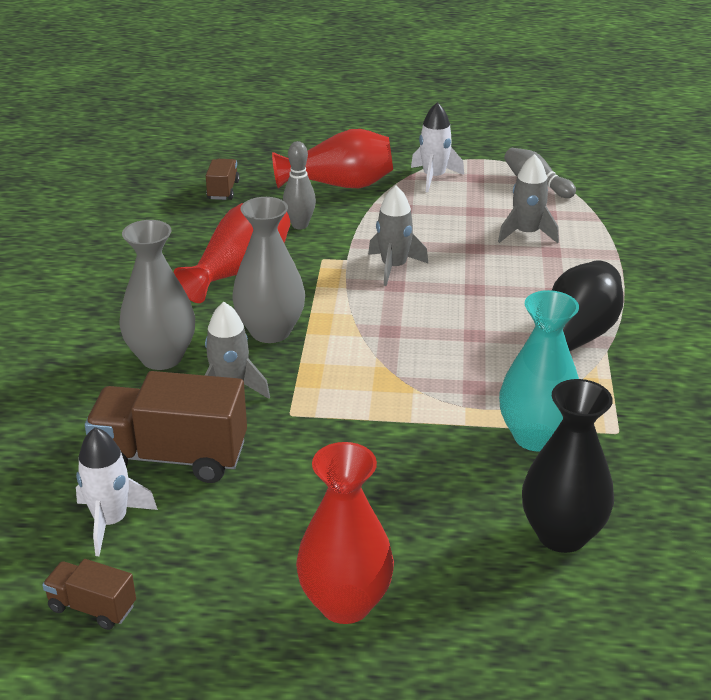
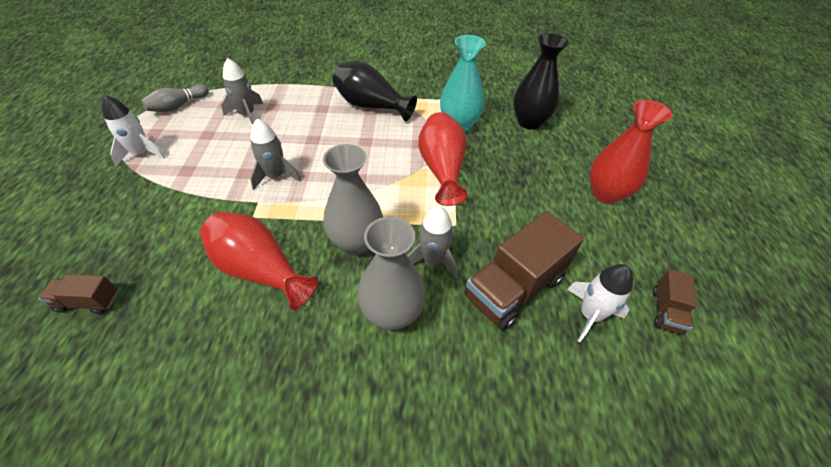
camera: 95 degrees left, 15 degrees up
brown truck [85,371,247,483] -> brown truck turned 45 degrees clockwise [465,211,584,330]
red vase [272,129,393,189] -> red vase moved to [418,112,468,206]
grey bowling pin [283,141,316,229] -> none

